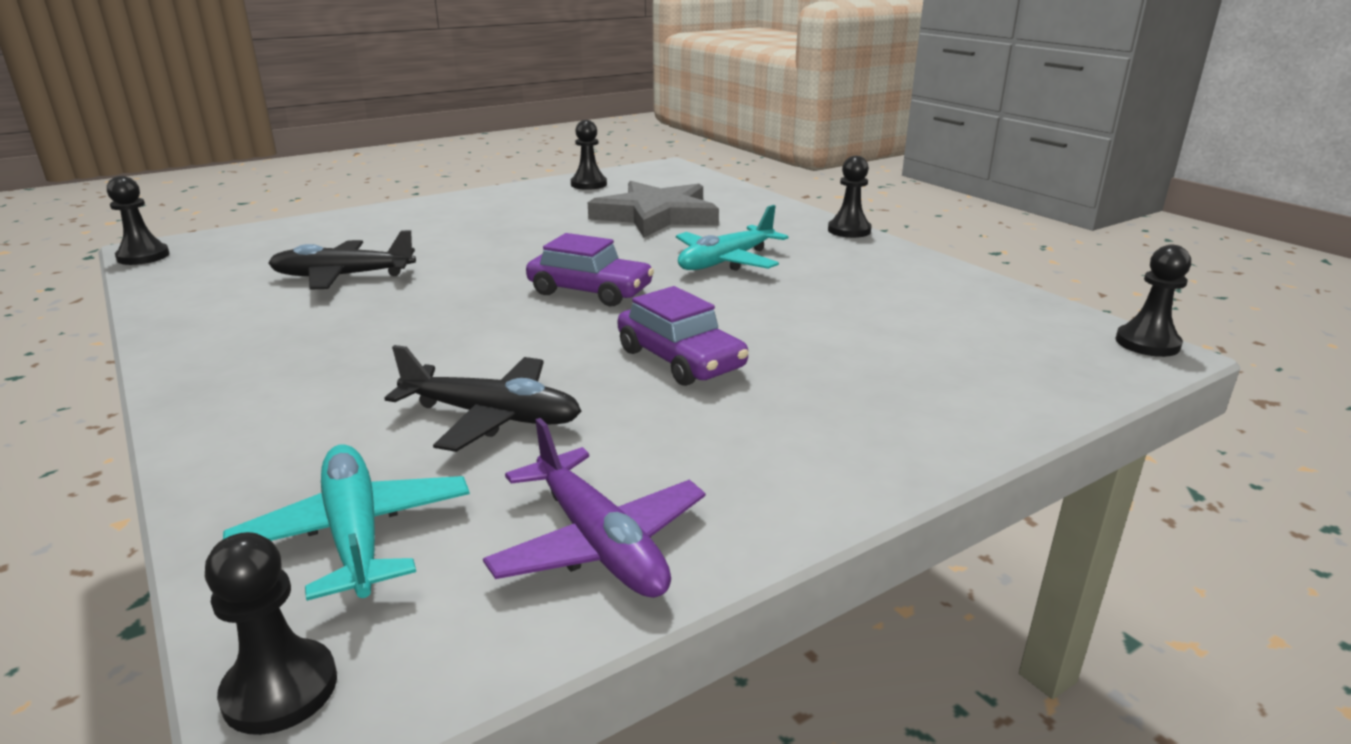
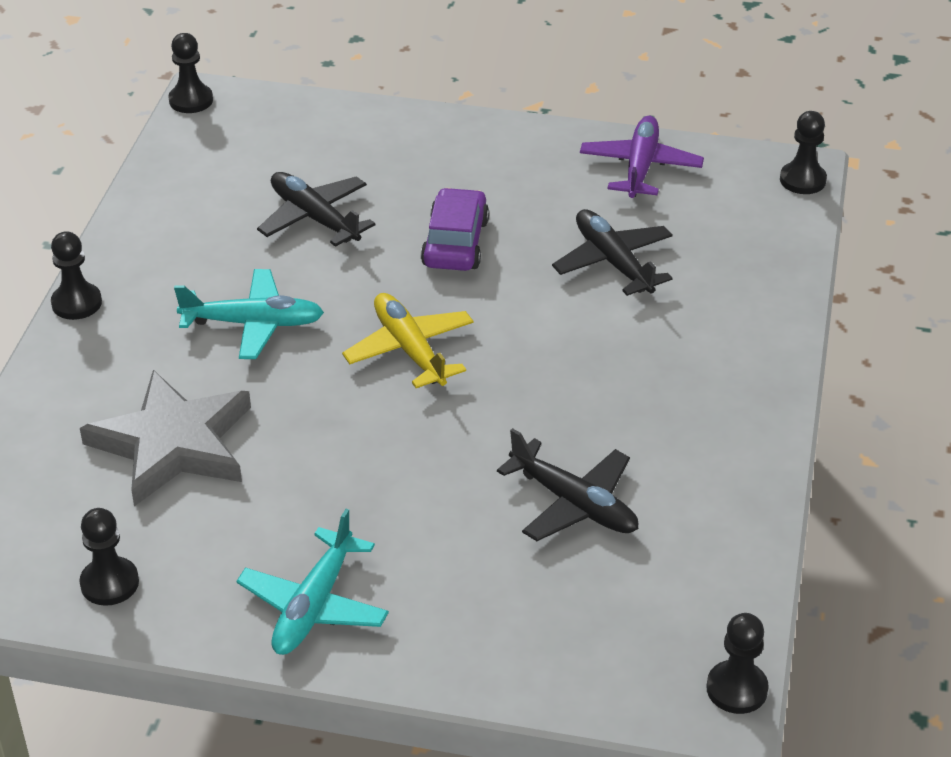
camera: 135 degrees left, 15 degrees up
turquoise plane [223,444,470,601] -> turquoise plane moved to [237,509,389,655]
purple car [526,233,654,306] -> yellow plane [342,293,474,388]
none -> black plane [257,172,375,247]

